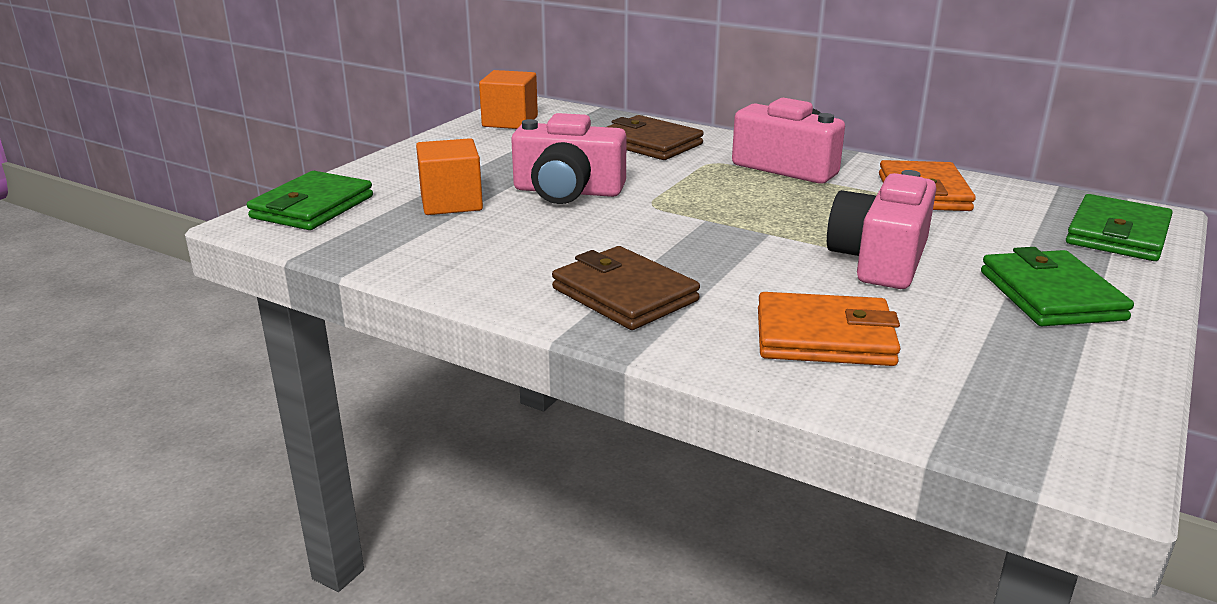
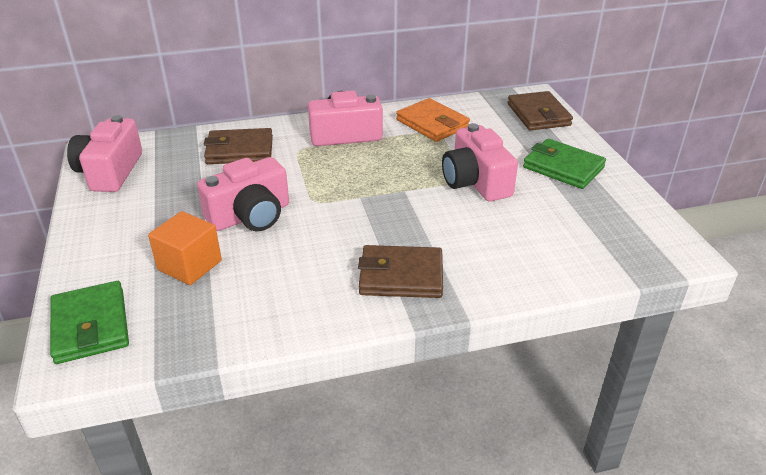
camera: 45 degrees left, 10 degrees up
orange cube [479,70,538,129] -> pink camera [67,115,142,192]
orange wallet [758,292,900,366] -> none
green wallet [1066,194,1173,261] -> brown wallet [507,91,573,130]

